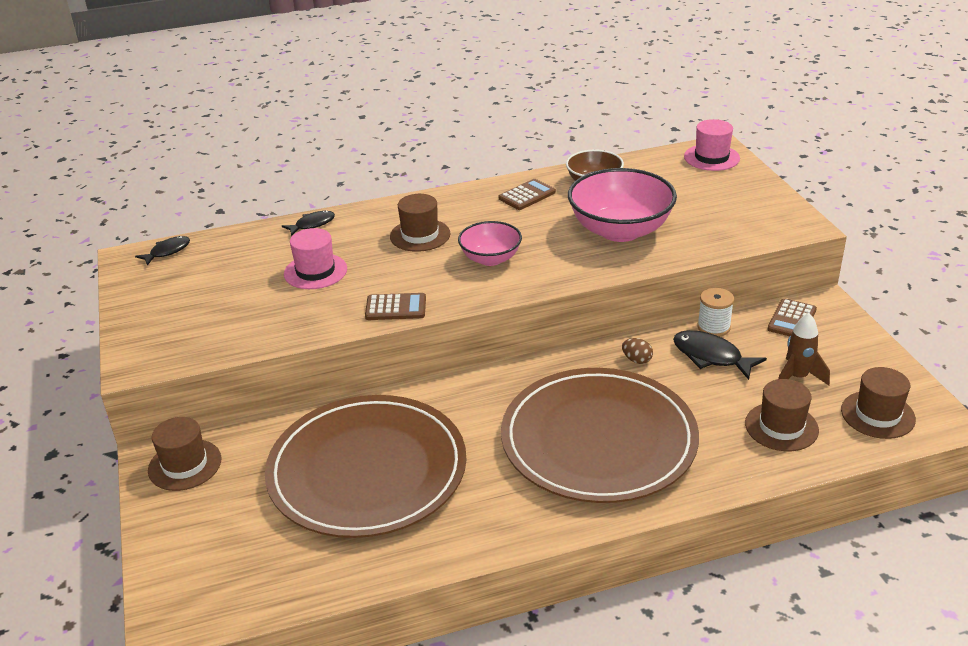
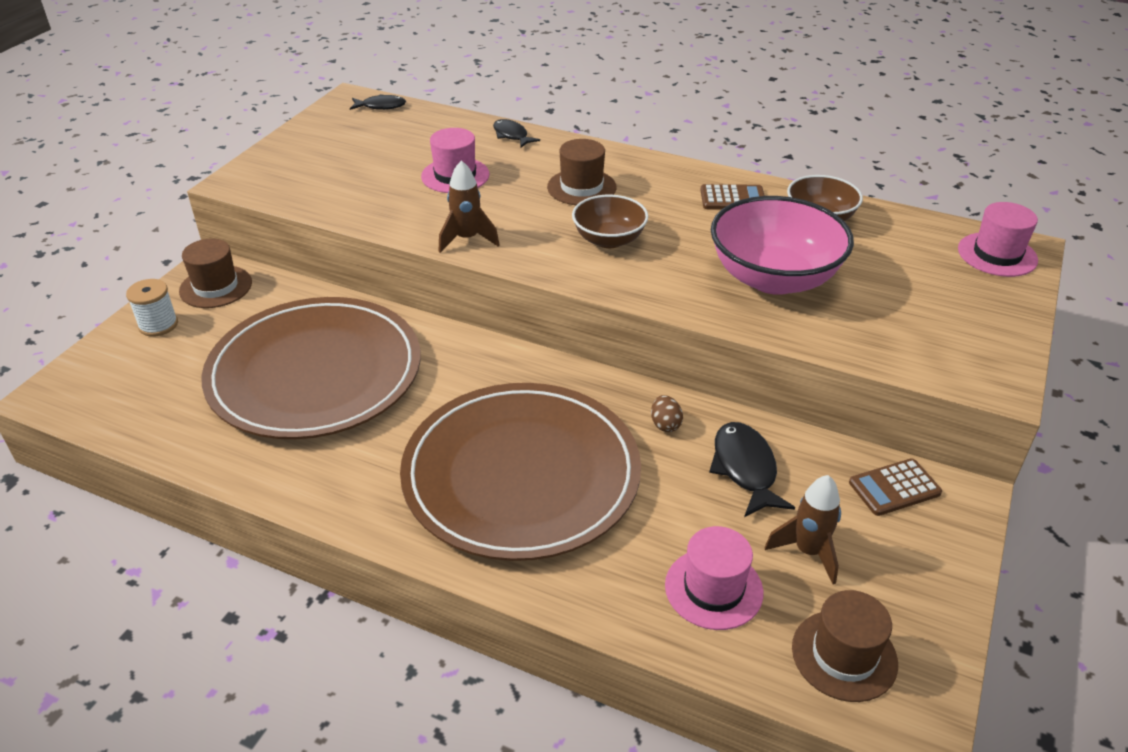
camera: 40 degrees right, 5 degrees up
black fish [282,210,335,236] -> black fish turned 135 degrees counterclockwise [493,119,540,147]
brown calculator [365,293,426,320] -> brown rocket [439,160,500,253]
pink bowl [458,221,522,266] -> brown bowl [572,195,648,248]
white spool [697,288,734,337] -> white spool moved to [126,279,178,337]
brown hat [745,379,819,451] -> pink hat [665,526,763,630]

